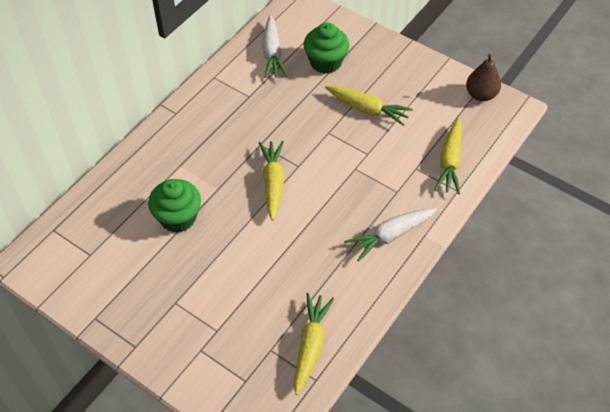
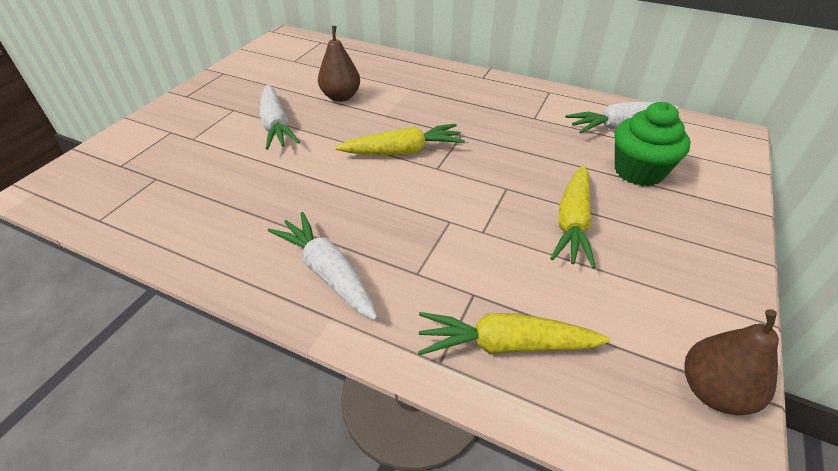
camera: 80 degrees right, 10 degrees down
green cupcake [148,179,201,233] -> brown pear [318,26,360,102]
yellow carrot [294,293,334,395] -> none
none -> white carrot [260,85,300,150]

